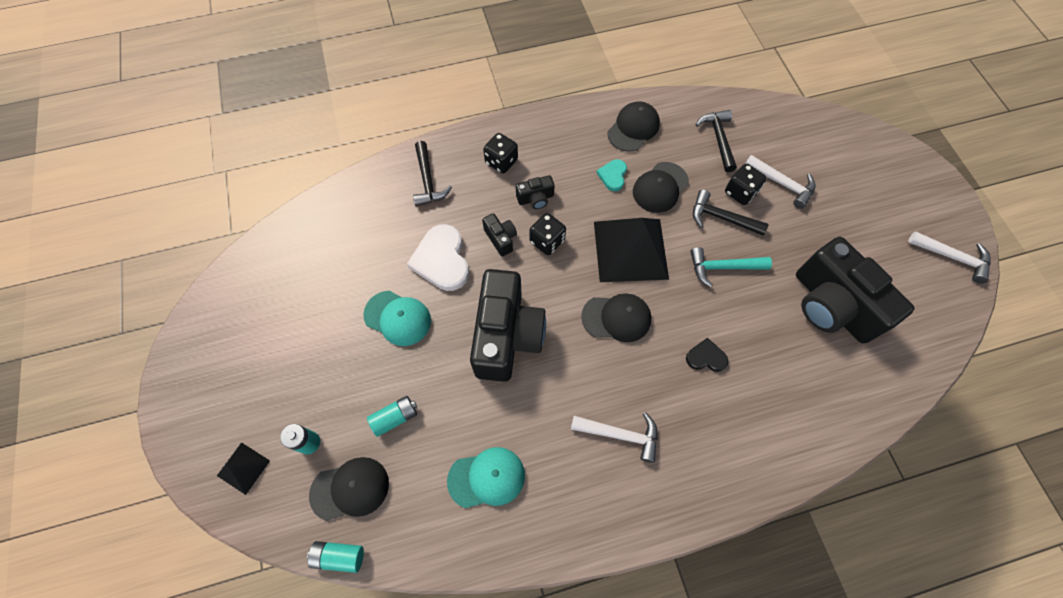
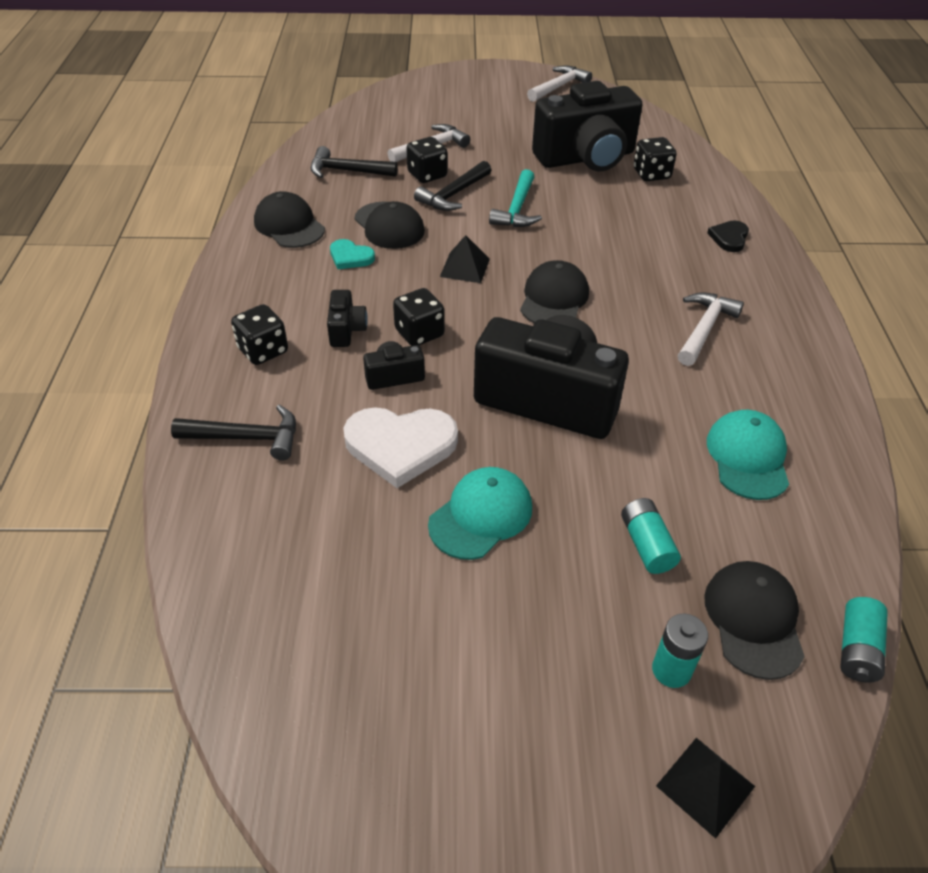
camera: 75 degrees left, 20 degrees down
black pyramid [594,218,669,282] -> black pyramid [440,235,490,283], size x0.47
black heart [686,338,728,372] -> black heart moved to [707,220,749,252]
none -> black dice [634,137,677,181]

